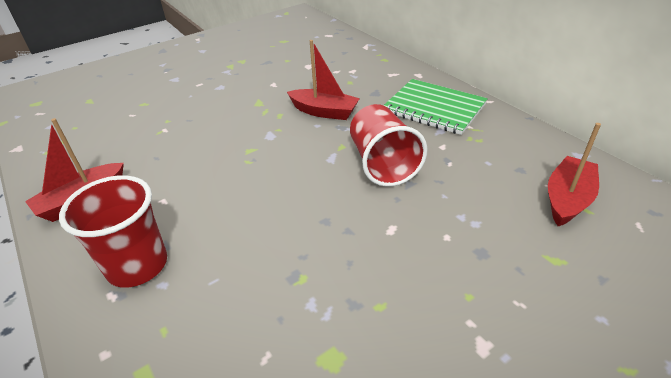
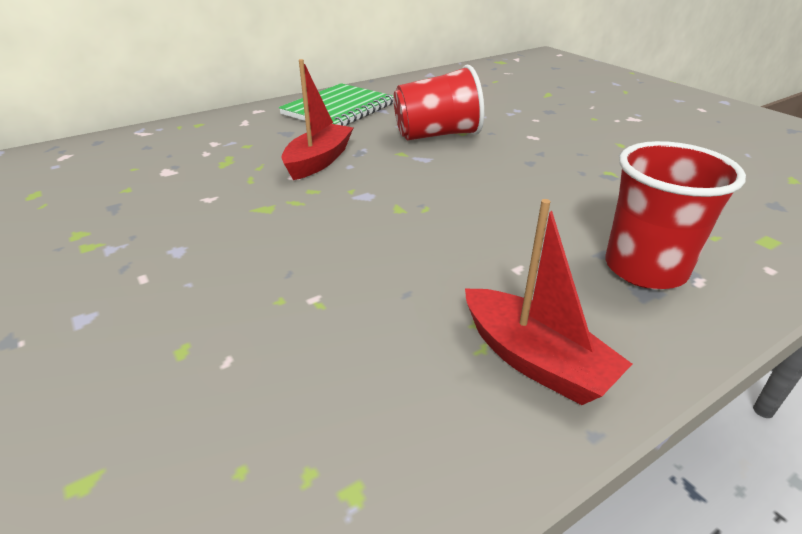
camera: 90 degrees left, 5 degrees down
red boat [548,123,601,226] -> none

